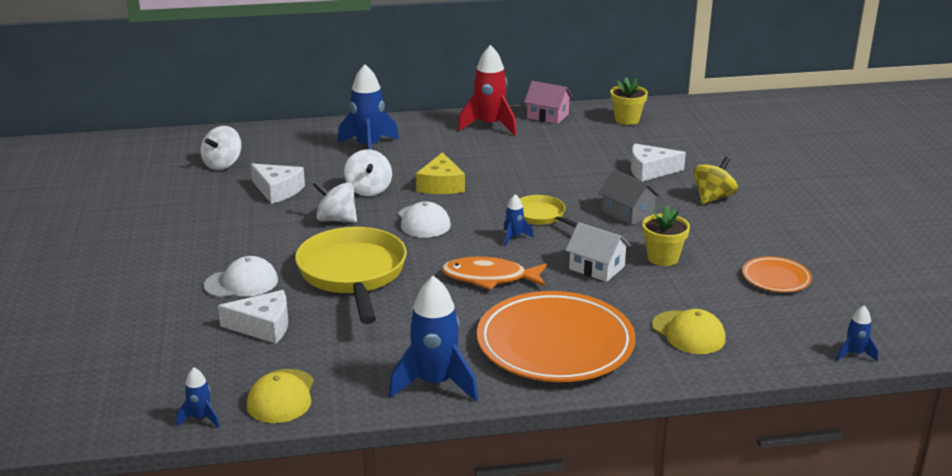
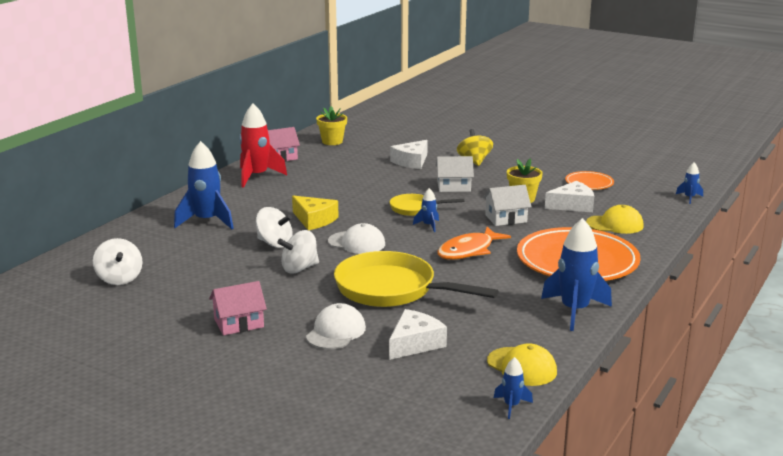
camera: 50 degrees left, 5 degrees down
white cheese [251,163,305,204] -> white cheese moved to [545,181,594,212]
grey house [599,169,660,226] -> white house [436,156,474,192]
none -> pink house [209,281,267,335]

